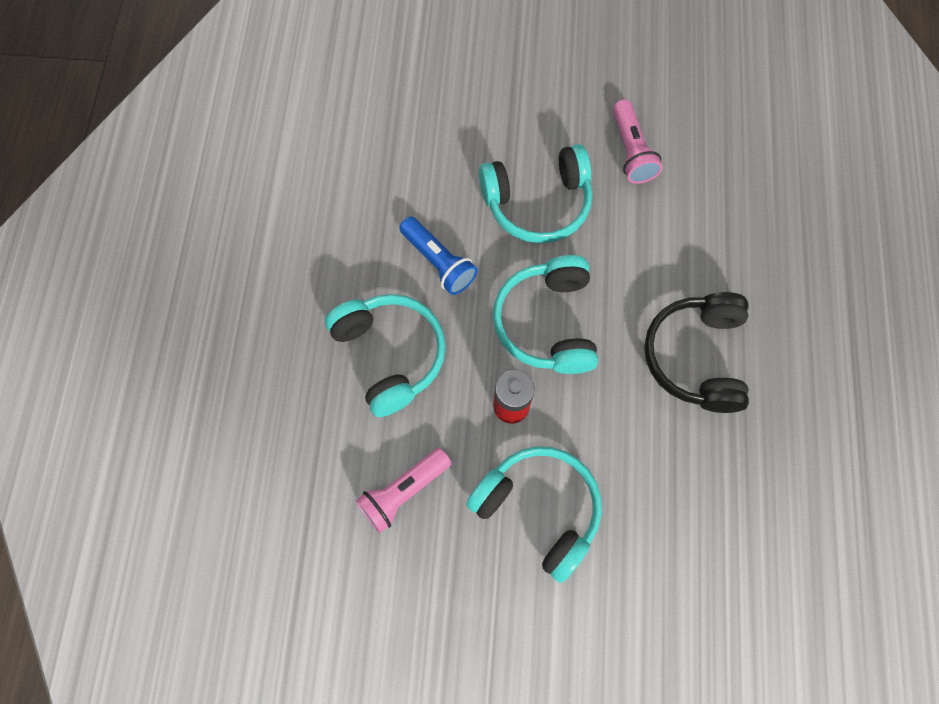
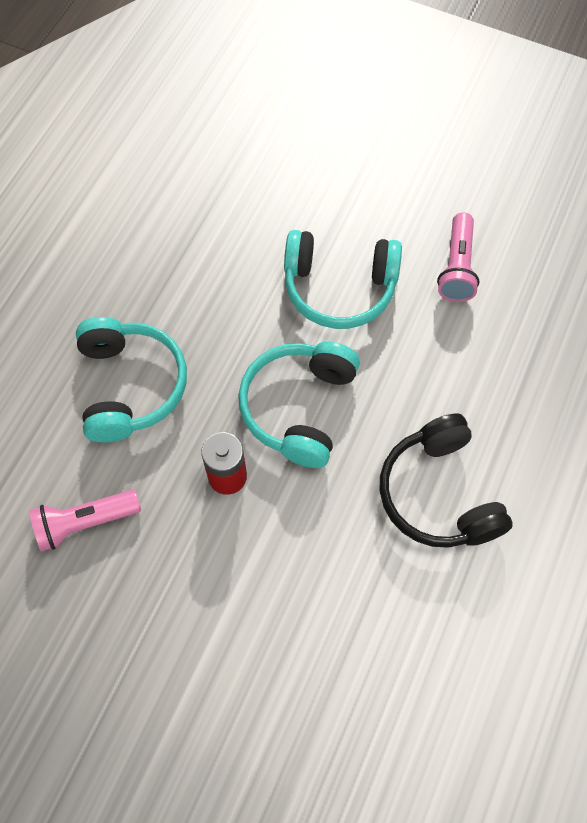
camera: 20 degrees right, 5 degrees down
blue flashlight [400,217,478,295] -> none
turquoise headphones [466,446,602,583] -> none
black headphones [644,292,749,413] -> black headphones turned 45 degrees counterclockwise [380,413,513,548]

